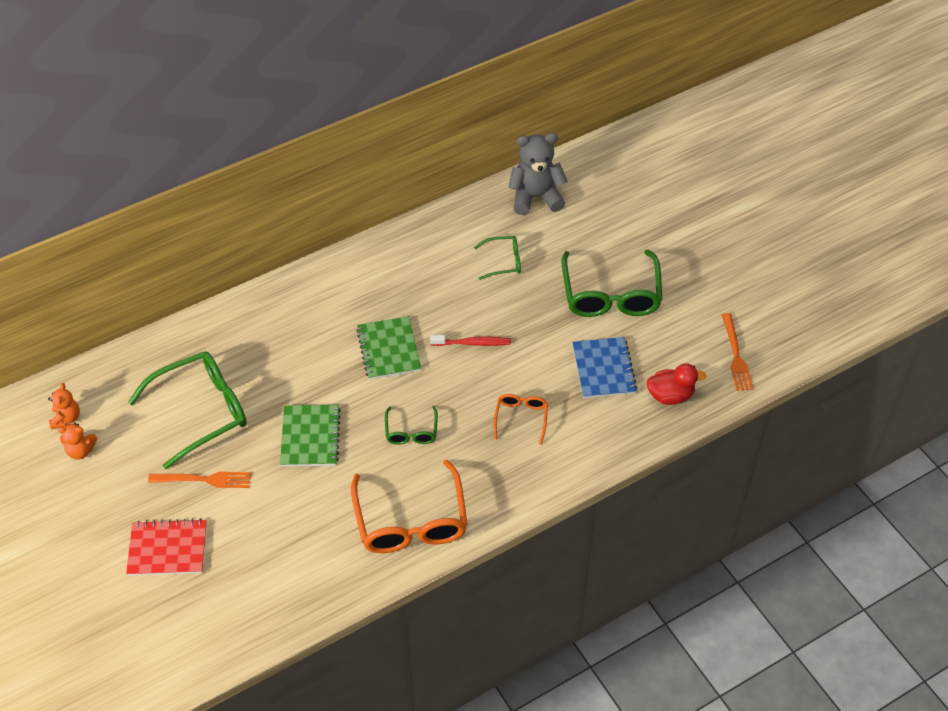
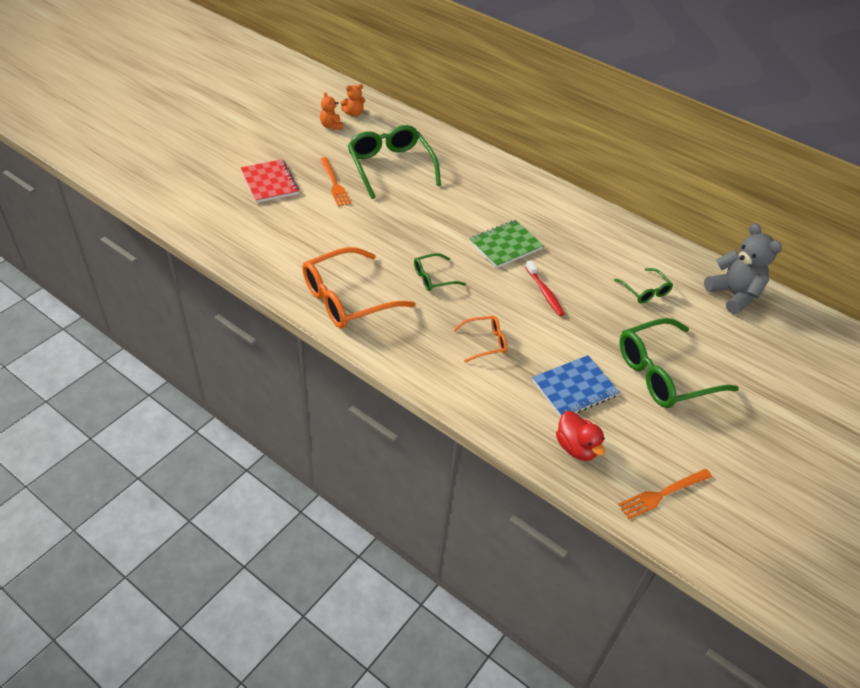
camera: 65 degrees right, 5 degrees down
green glasses [128,351,247,469] -> green glasses turned 150 degrees counterclockwise [348,125,441,199]
green notebook [280,405,341,467] -> none

